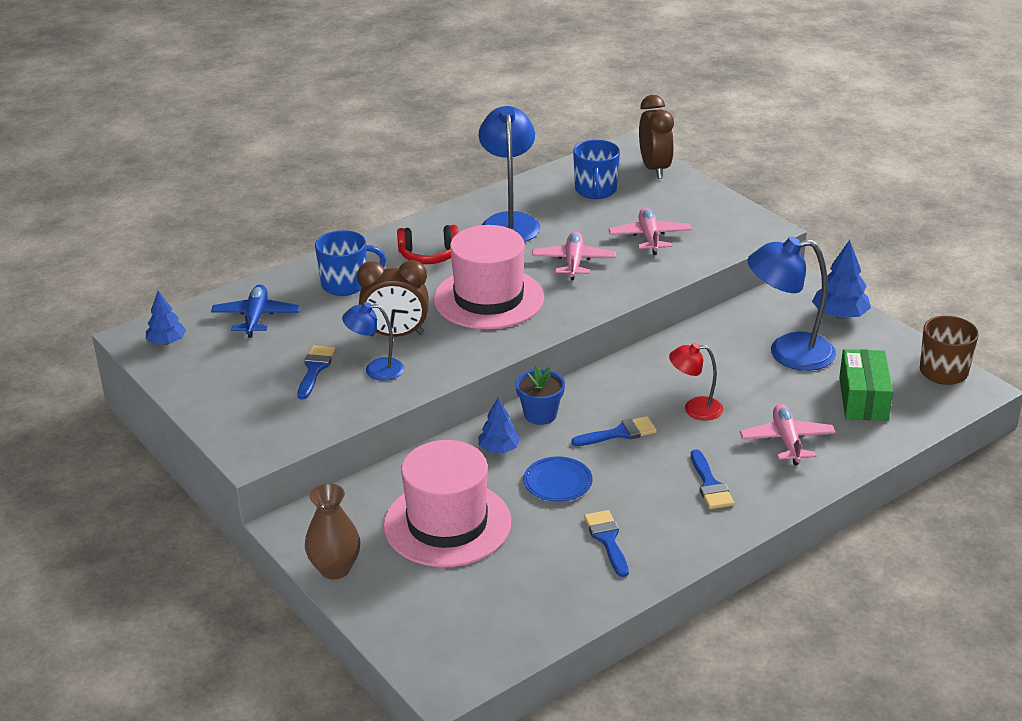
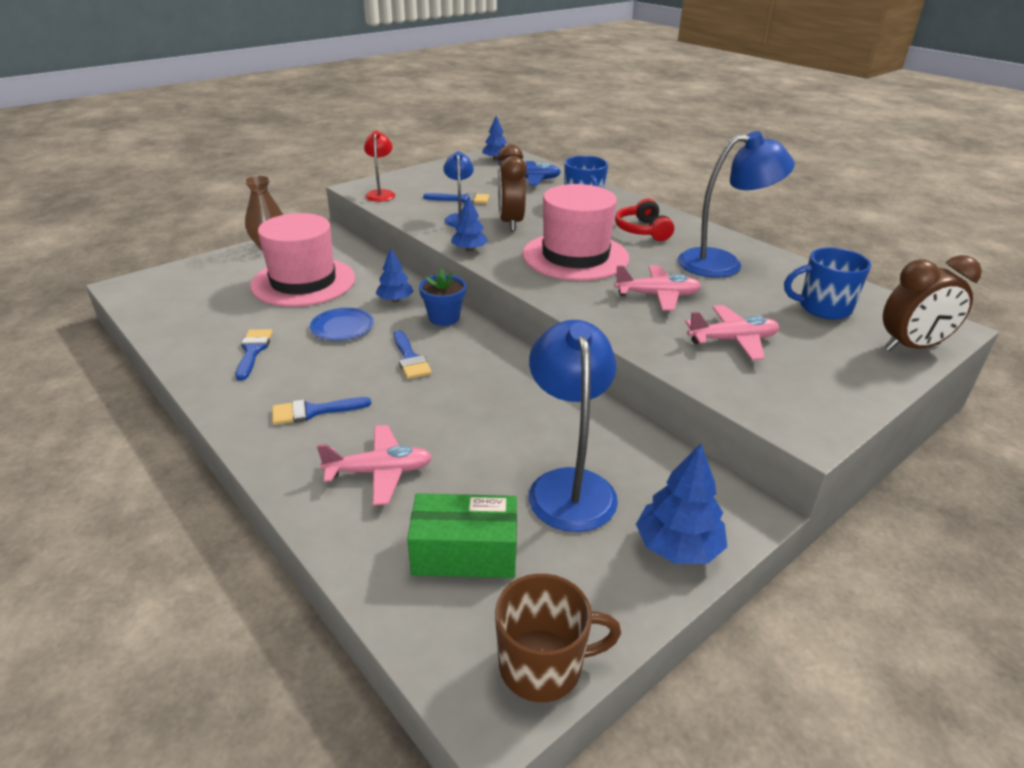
camera: 85 degrees right, 0 degrees up
blue brush [584,510,629,577] -> blue brush turned 75 degrees counterclockwise [235,329,273,381]
red lamp [669,343,723,421] -> red lamp moved to [364,130,395,202]
none -> blue tree [451,195,488,252]

